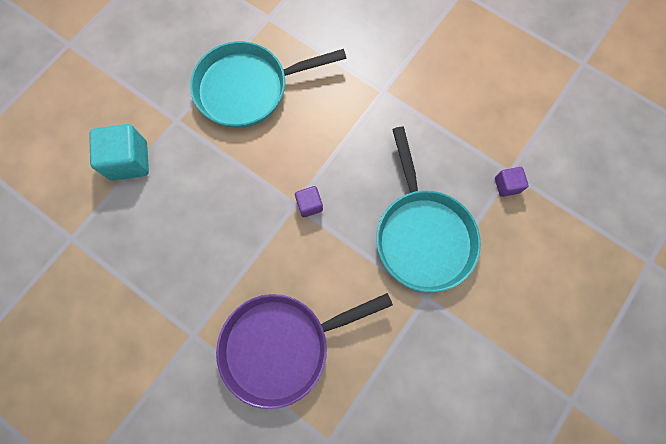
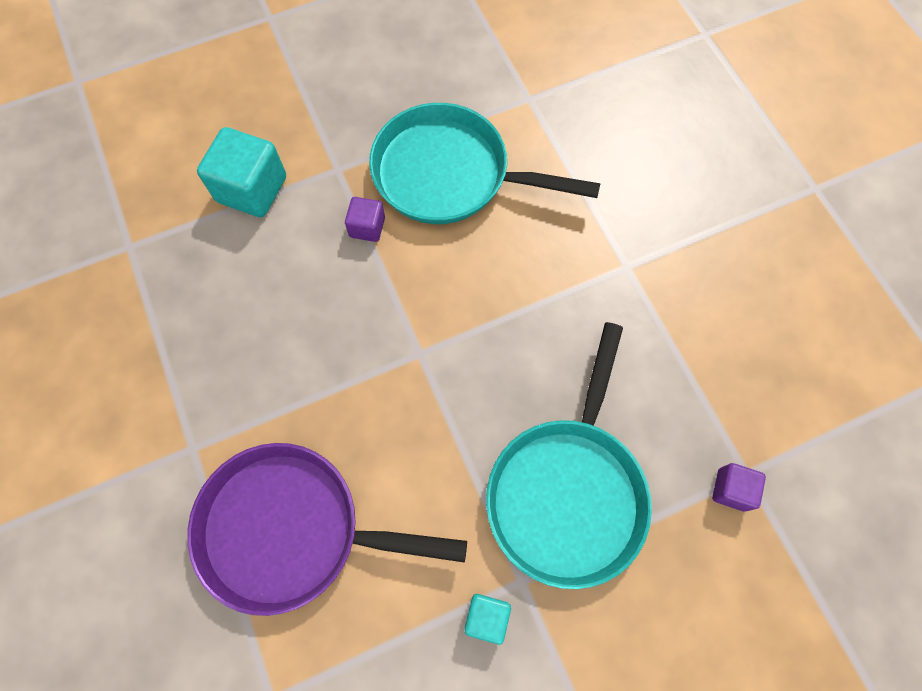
camera: 30 degrees right, 5 degrees down
purple cube [295,186,323,217] -> purple cube moved to [345,197,385,242]
none -> turquoise cube [465,594,511,645]

